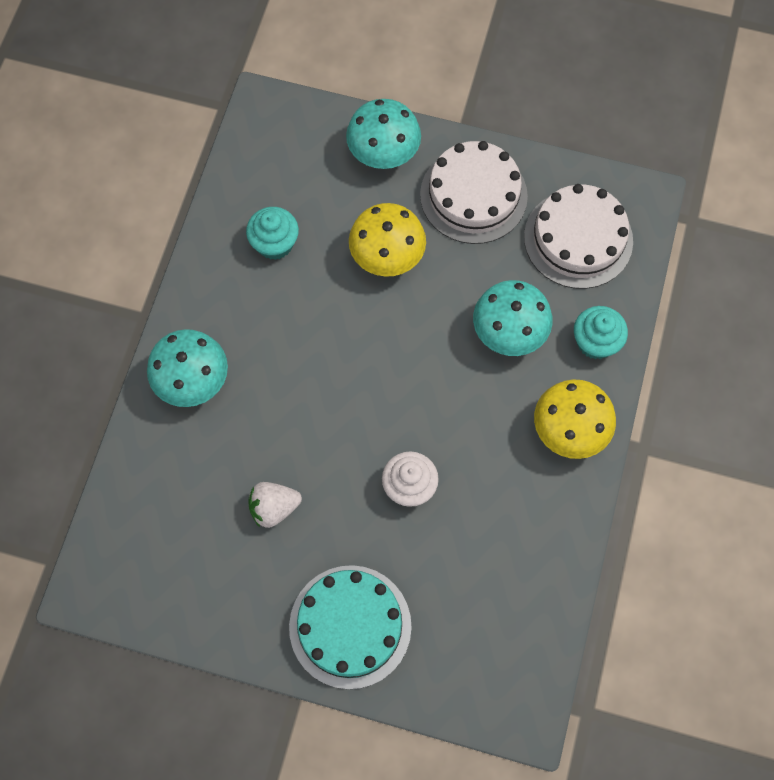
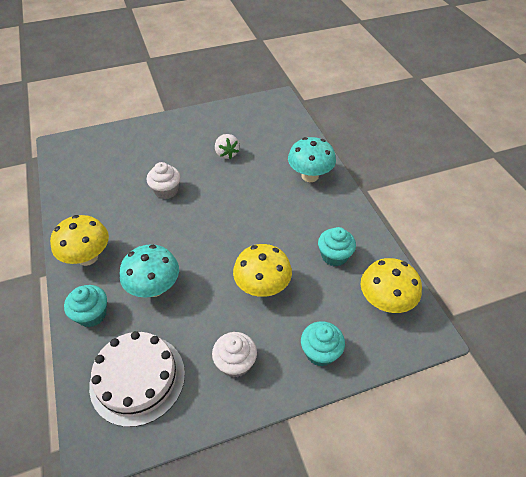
camera: 145 degrees right, 20 degrees down
white strawberry [248,482,302,528] -> white strawberry turned 120 degrees clockwise [215,134,239,159]
turquoise cake [289,565,412,689] -> none
turquoise mushroom [346,99,421,169] -> turquoise cupcake [301,321,345,366]
white cake [420,141,528,244] -> white cupcake [212,332,257,378]
none -> yellow mushroom [361,258,422,313]

